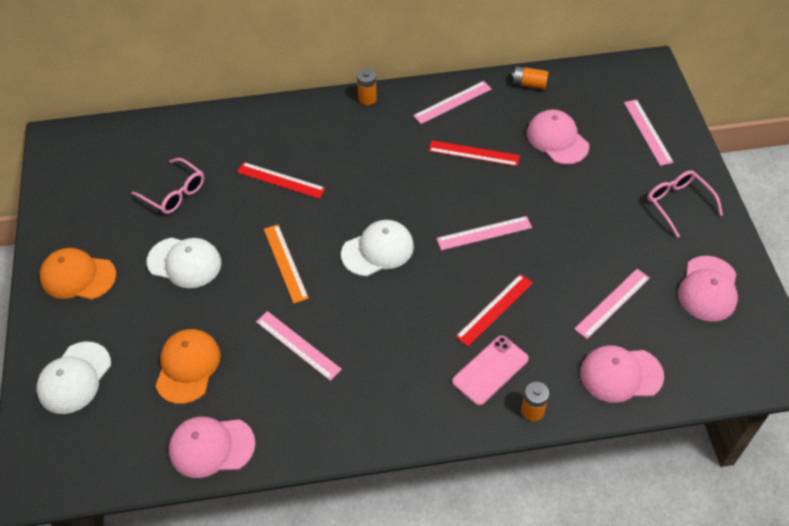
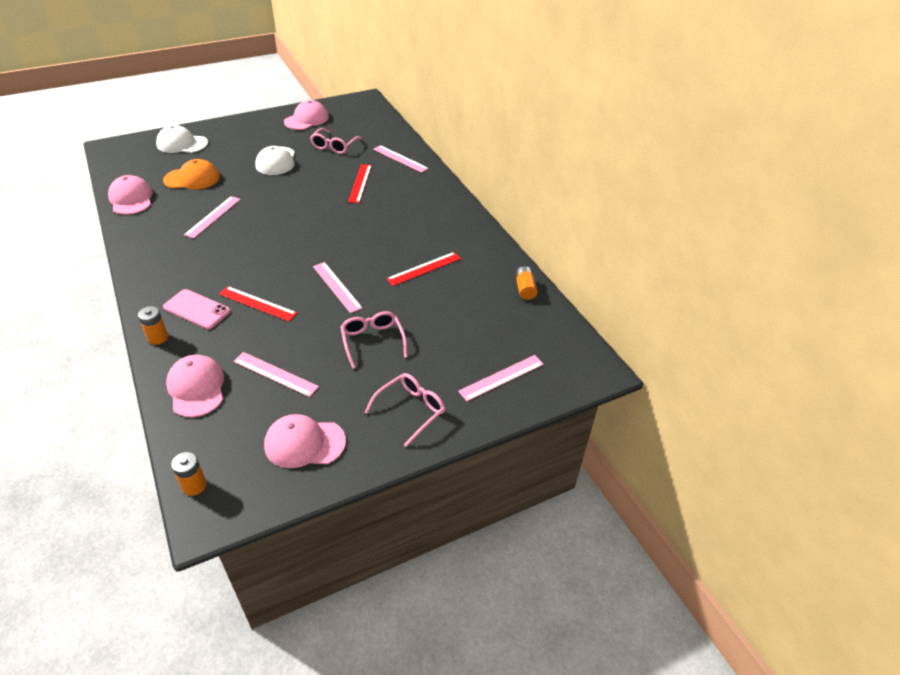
camera: 70 degrees right, 10 degrees down
orange cap [40,248,116,300] -> none
orange ruler [264,224,309,304] -> none
white cap [341,220,414,276] -> none
orange battery [357,69,377,106] -> orange battery moved to [171,452,207,496]
pink ruler [413,81,492,124] -> pink ruler moved to [373,145,429,173]
red ruler [429,140,520,166] -> red ruler turned 60 degrees clockwise [386,252,461,286]
pink cap [527,109,589,165] -> pink cap moved to [284,100,329,130]
none -> pink glasses [341,311,407,369]

